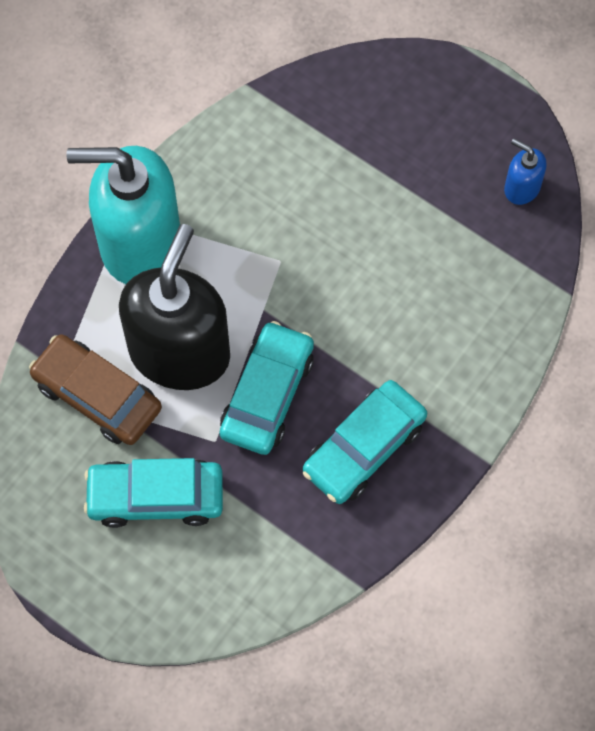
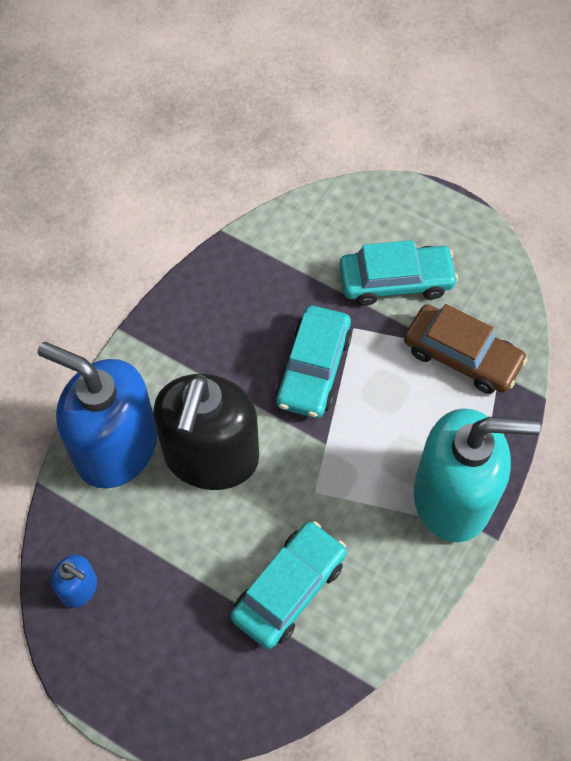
camera: 175 degrees right, 5 degrees down
black soap dispenser [119,224,230,390] -> black soap dispenser moved to [153,374,259,490]
turquoise car [303,380,427,504] -> turquoise car moved to [231,521,347,649]
none -> blue soap dispenser [38,342,157,488]

